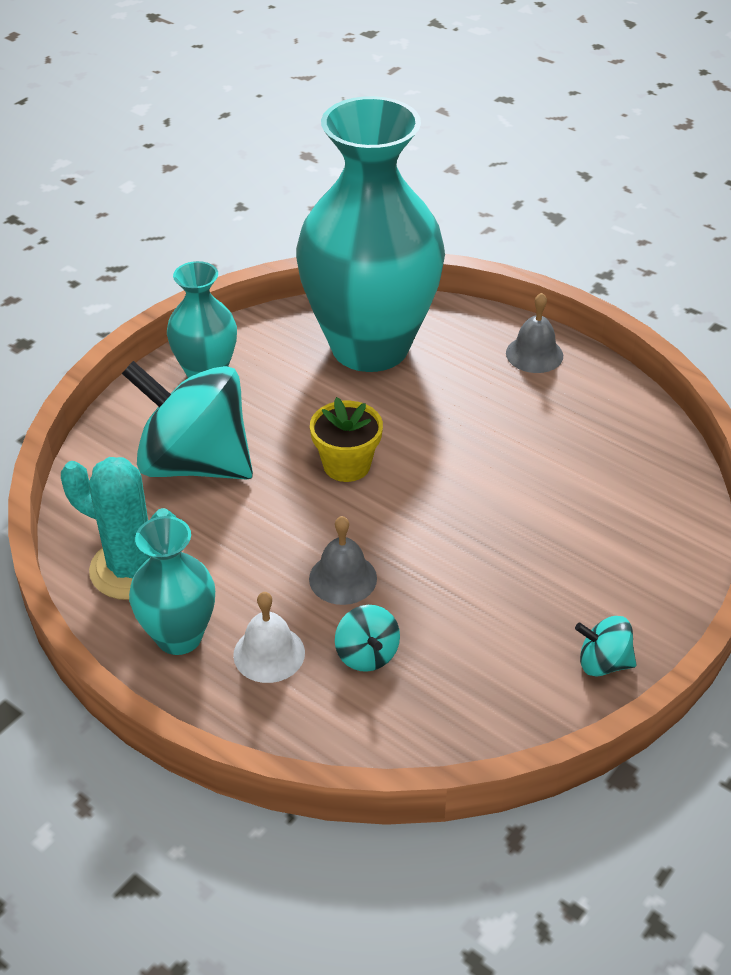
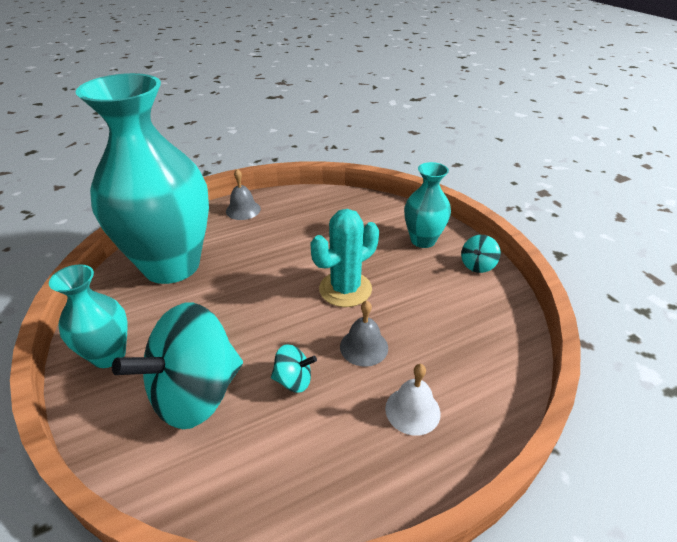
camera: 65 degrees left, 5 degrees down
turquoise cactus [61,457,176,600] -> turquoise cactus moved to [311,209,379,307]
turquoise vase [129,516,215,655] -> turquoise vase moved to [404,162,451,248]
yellow flower pot [310,397,383,482] -> none
turquoise spinning top [335,605,400,672] -> turquoise spinning top moved to [271,344,317,392]

